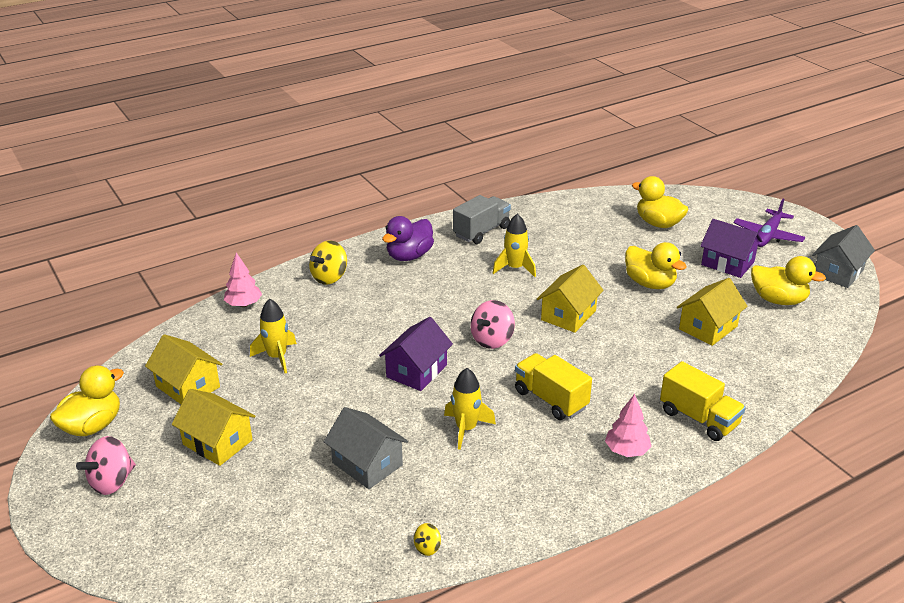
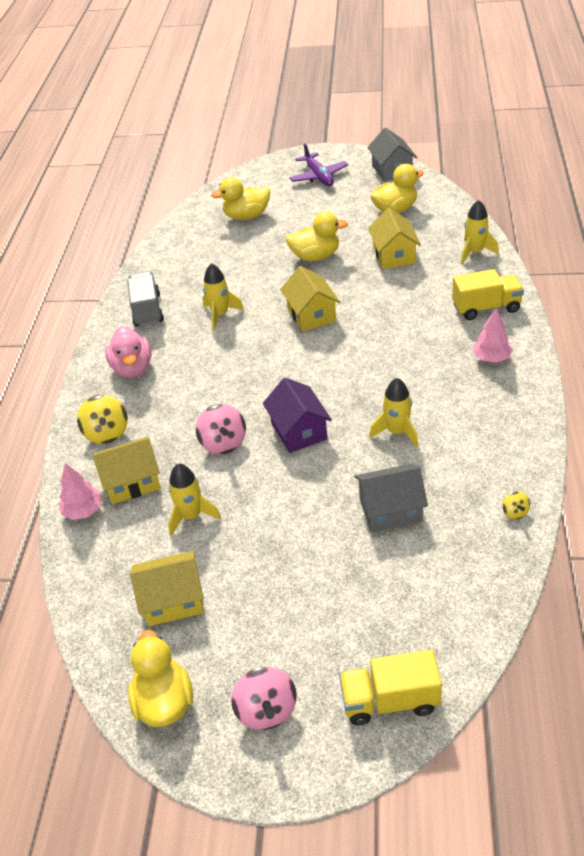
camera: 50 degrees left, 10 degrees up
yellow house [172,389,255,466] -> yellow house moved to [93,437,161,504]
purple duck [382,216,434,261] -> pink duck [105,326,151,378]
pink spinning top [470,300,515,349] -> pink spinning top moved to [196,404,246,454]
yellow truck [515,353,592,420] -> yellow truck moved to [339,650,442,726]
purple house [700,219,762,278] -> none
none -> yellow rocket [461,200,499,264]

